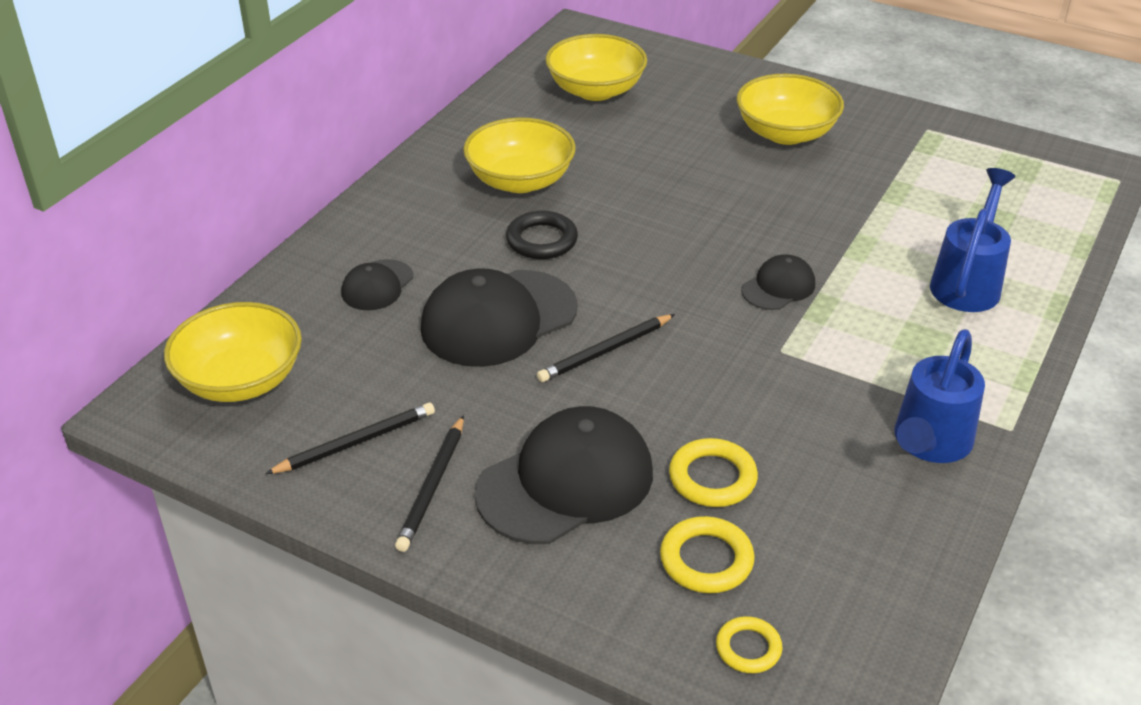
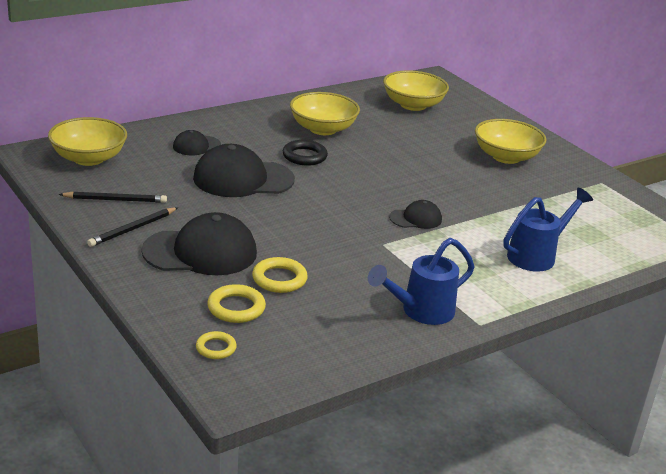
camera: 25 degrees right, 10 degrees down
black pencil [537,314,675,382] -> none

